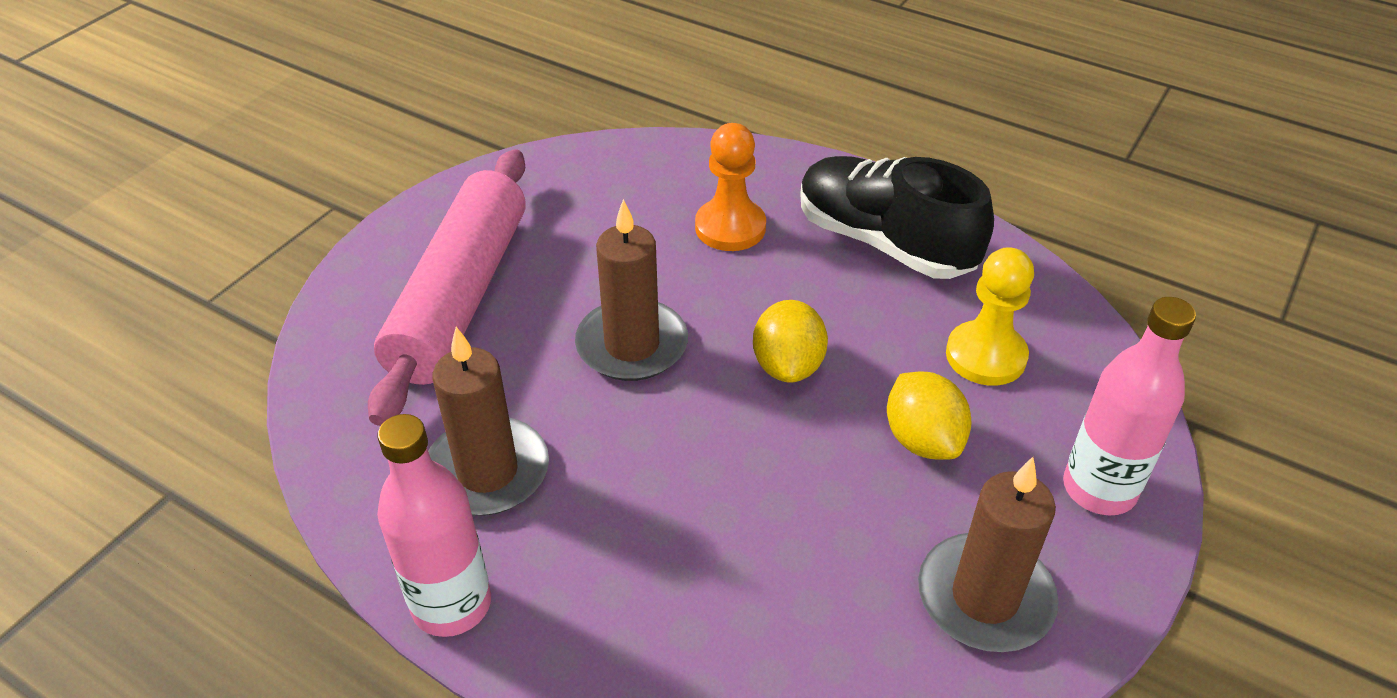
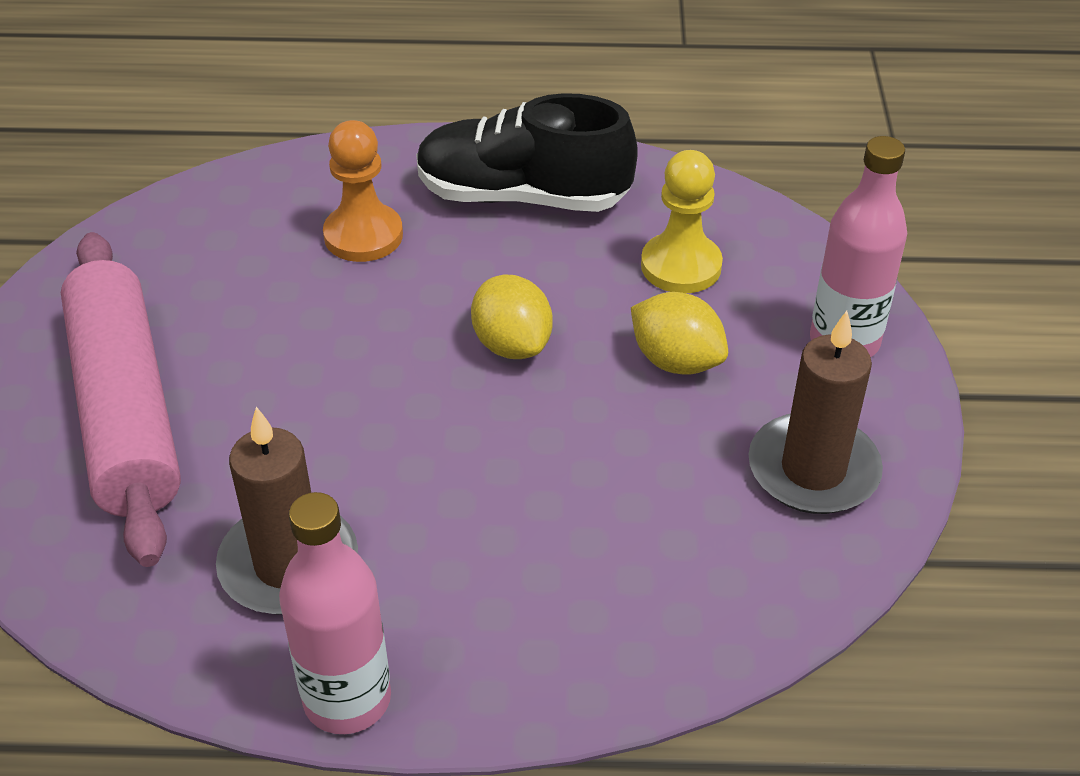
camera: 30 degrees left, 0 degrees up
brown candle [575,199,688,381] -> none

